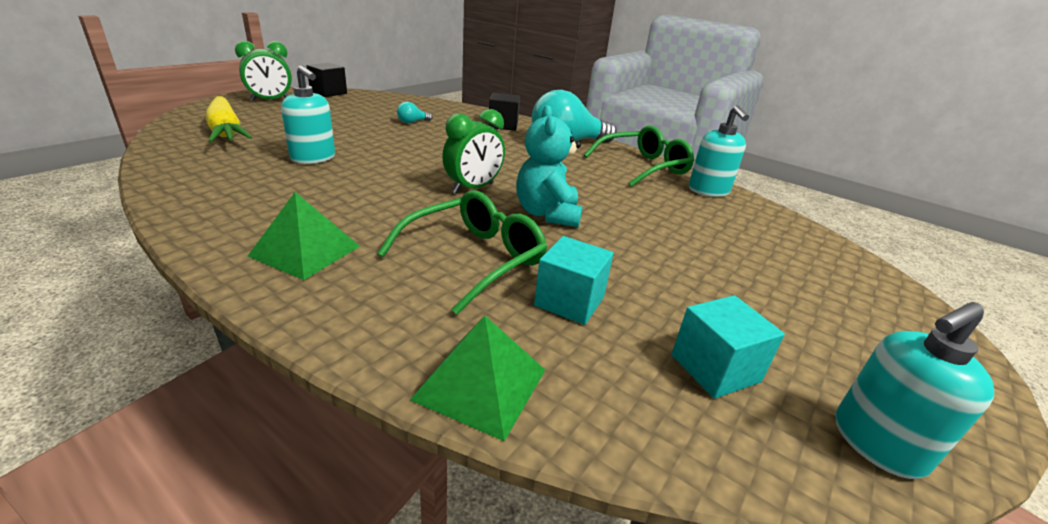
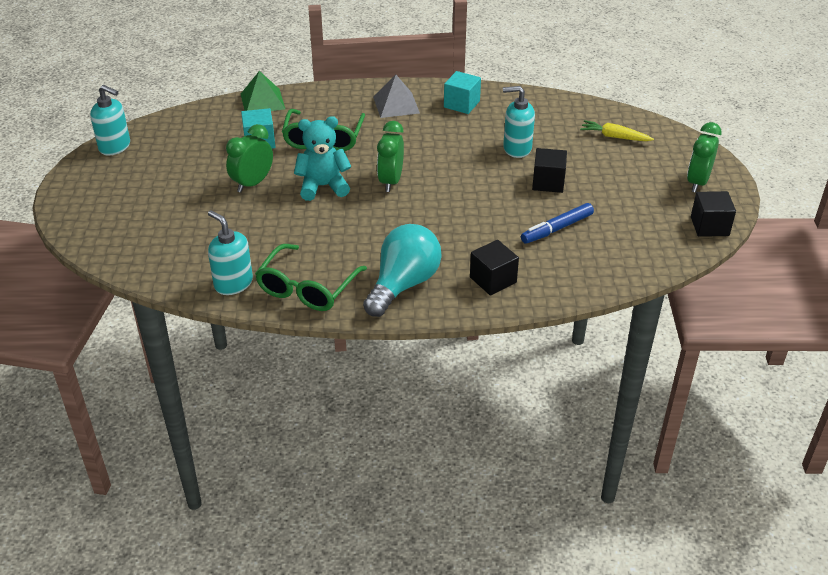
camera: 145 degrees right, 10 degrees up
yellow carrot [206,96,252,142] -> yellow carrot [580,120,654,141], size x0.60
green pyramid [248,192,360,280] -> grey pyramid [373,75,420,118]
turquoise light bulb [397,102,433,123] -> blue marker [521,203,594,244]
turquoise teddy bear [516,105,583,227] -> turquoise teddy bear turned 60 degrees counterclockwise [294,116,351,201]
turquoise cube [671,295,785,399] -> turquoise cube moved to [444,71,481,114]
turquoise soap dispenser [836,302,994,479] -> turquoise soap dispenser turned 90 degrees clockwise [90,85,130,155]
none -> green clock [226,124,273,192]
none -> black cube [532,148,567,193]

